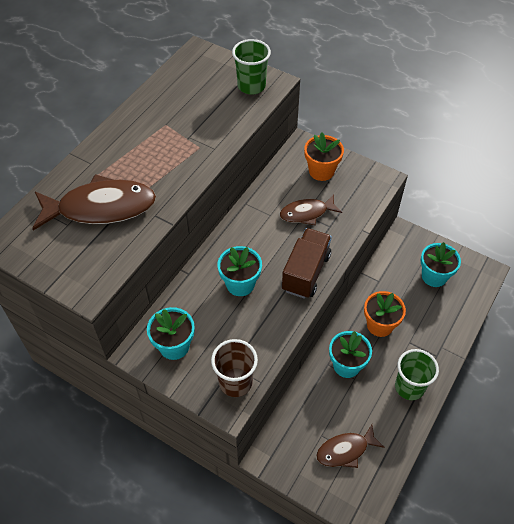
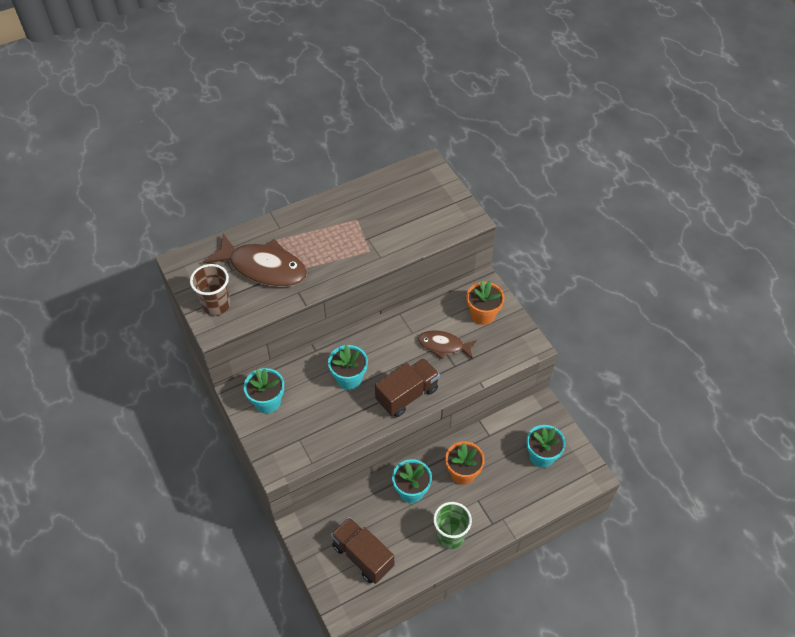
camera: 30 degrees right, 0 degrees up
brown cup [211,339,258,397] -> brown cup moved to [190,264,231,316]
green cup [232,39,271,95] -> none
brown fish [316,425,385,468] -> brown truck [331,517,394,584]

